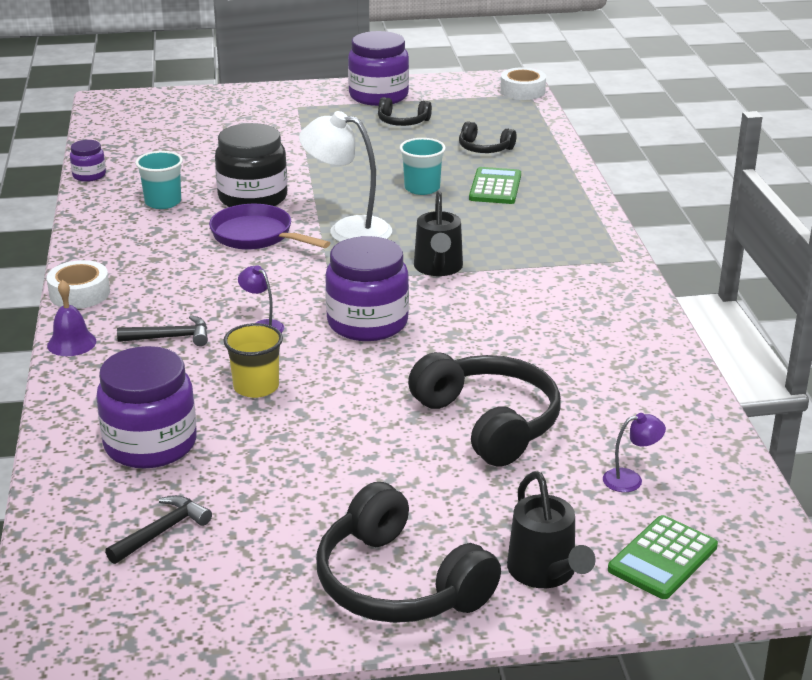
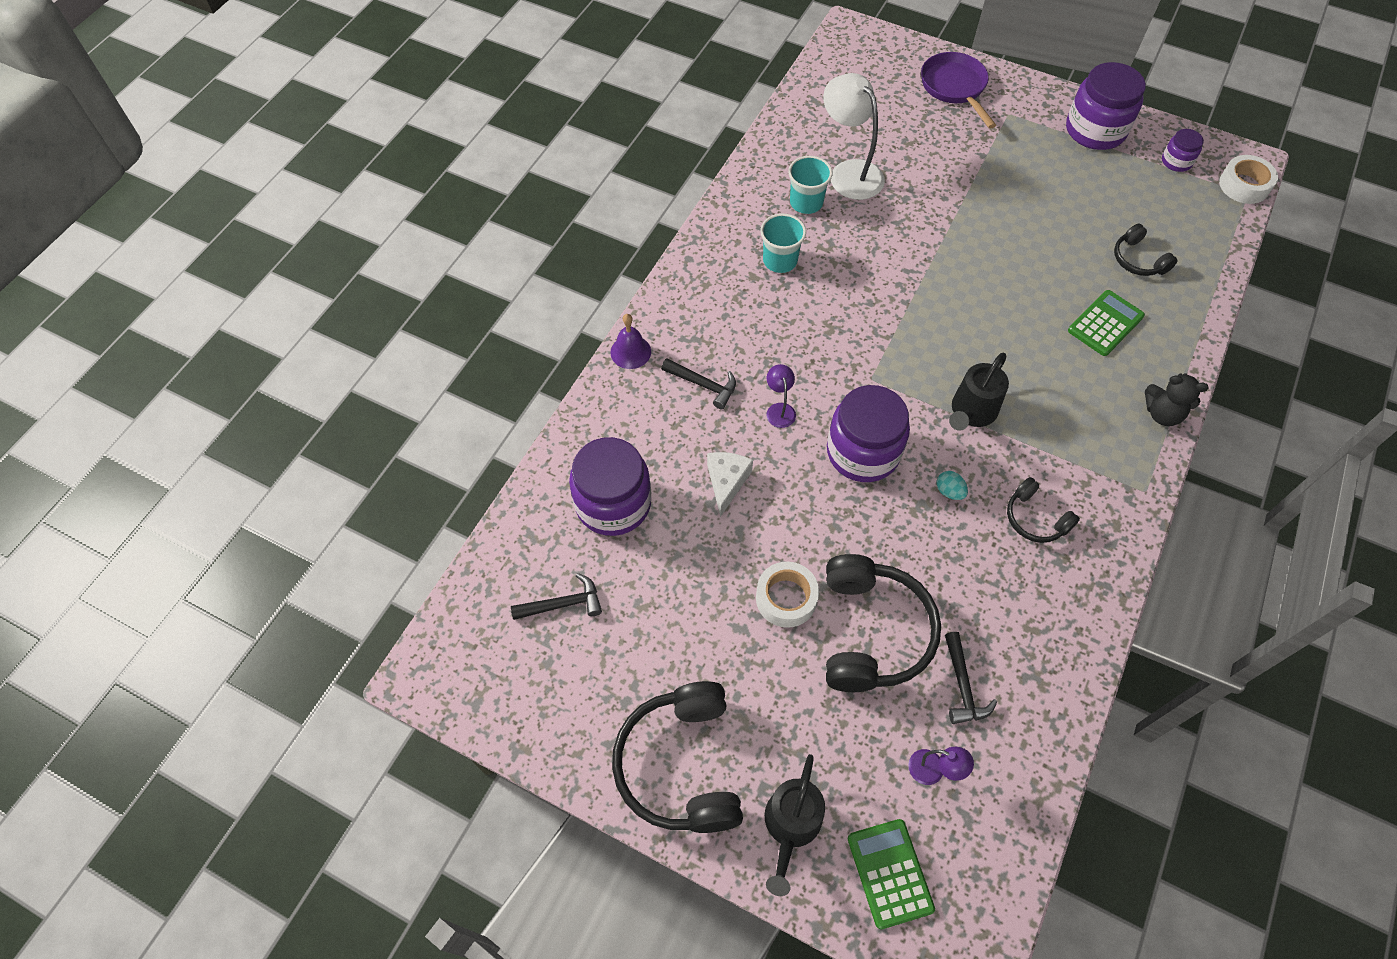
camera: 35 degrees right, 30 degrees up
white tape [47,260,110,309] -> white tape moved to [756,562,819,628]
purple jar [70,140,106,182] -> purple jar moved to [1162,129,1204,172]
purple pan [209,204,330,250] -> purple pan moved to [921,52,996,129]
black jar [215,123,287,207] -> none
yellow cup [223,323,283,398] -> white cheese [707,452,753,517]
white lamp [299,111,392,242] -> white lamp moved to [823,73,885,200]
black headphones [378,97,432,126] -> black headphones moved to [1007,477,1080,543]
turquoise cup [399,138,446,195] -> turquoise cup moved to [760,214,806,273]
green calculator [608,515,718,599] -> green calculator turned 90 degrees clockwise [848,819,935,929]
none -> turquoise egg [937,471,968,500]
none -> black hammer [945,632,997,724]
none -> black teddy bear [1145,373,1209,426]

